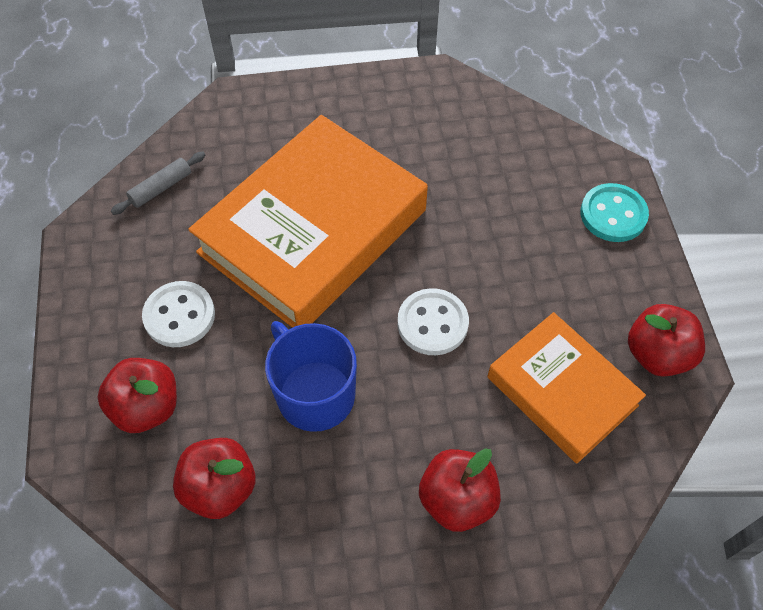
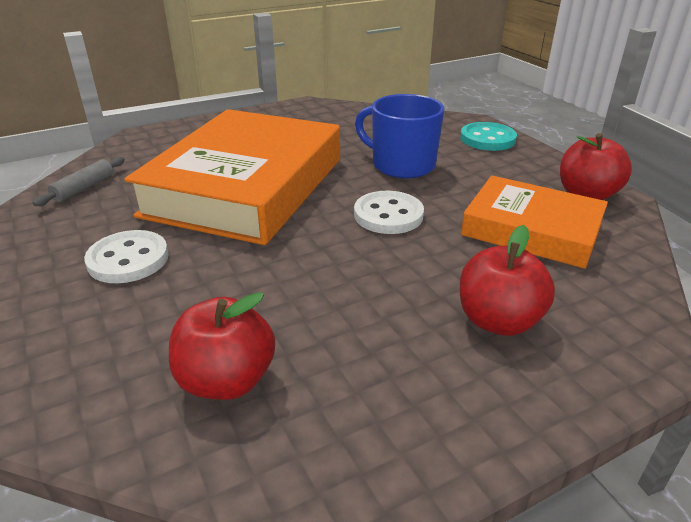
camera: 20 degrees left, 25 degrees down
red apple [98,358,177,433] -> none
blue mug [265,321,357,432] -> blue mug moved to [355,94,444,178]

